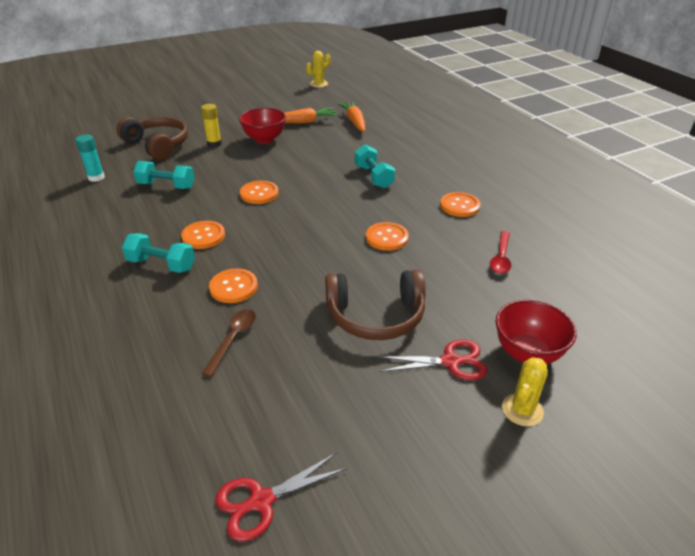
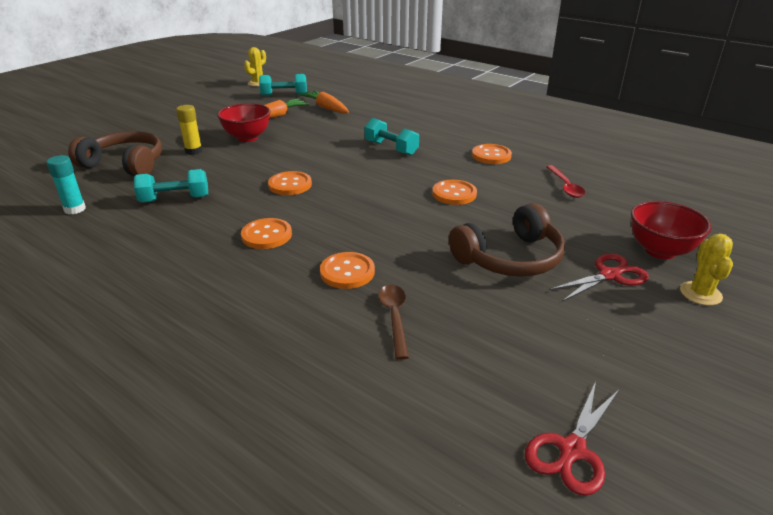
camera: 25 degrees left, 5 degrees down
turquoise dumbbell [122,233,195,273] -> turquoise dumbbell moved to [259,74,307,96]

